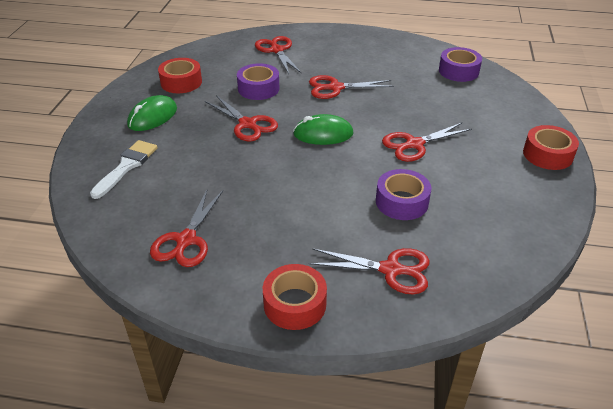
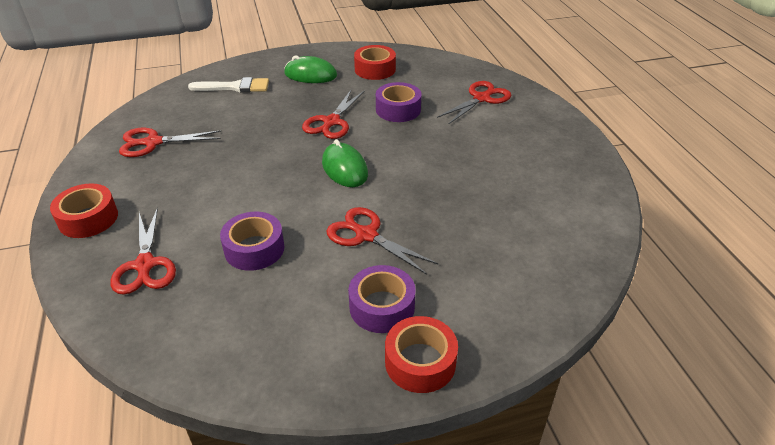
camera: 65 degrees right, 0 degrees up
red scissors [309,75,394,99] -> none
purple tape [439,47,482,82] -> purple tape moved to [348,265,416,333]

